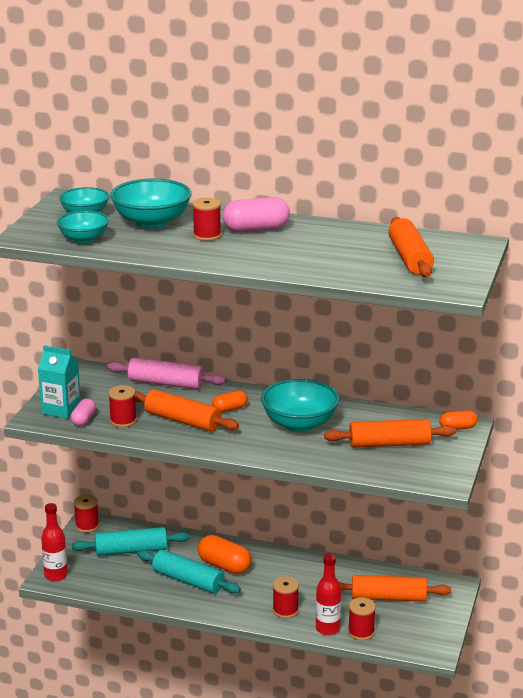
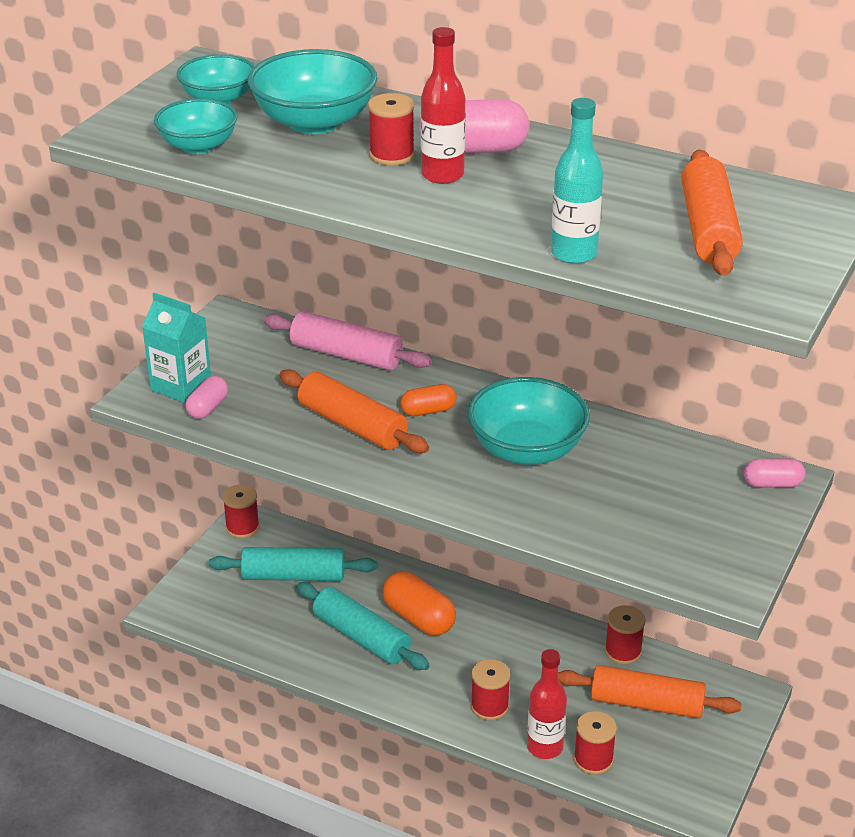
camera: 10 degrees right, 10 degrees up
red bottle [41,503,68,581] -> red bottle moved to [421,27,466,184]
red spool [108,385,137,427] -> red spool moved to [605,605,645,664]
orange rolling pin [324,419,456,448] -> none
orange capsule [440,410,478,430] -> pink capsule [744,459,805,488]
none -> turquoise bottle [551,98,603,264]

